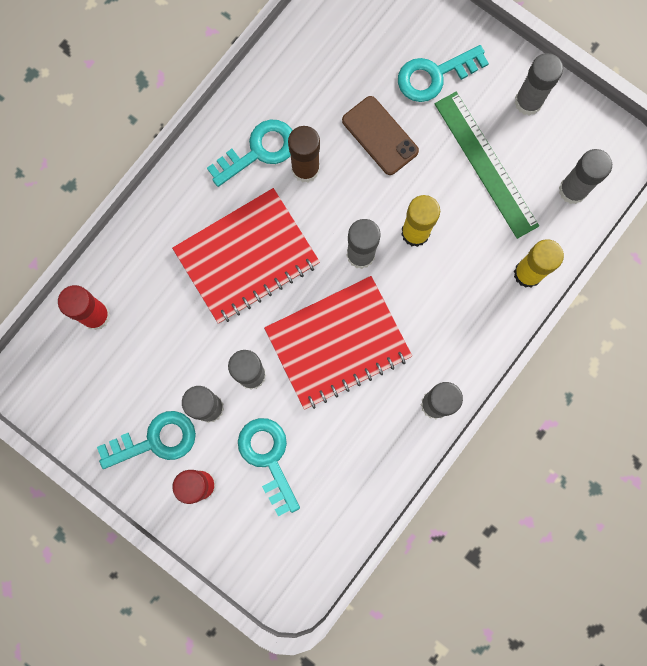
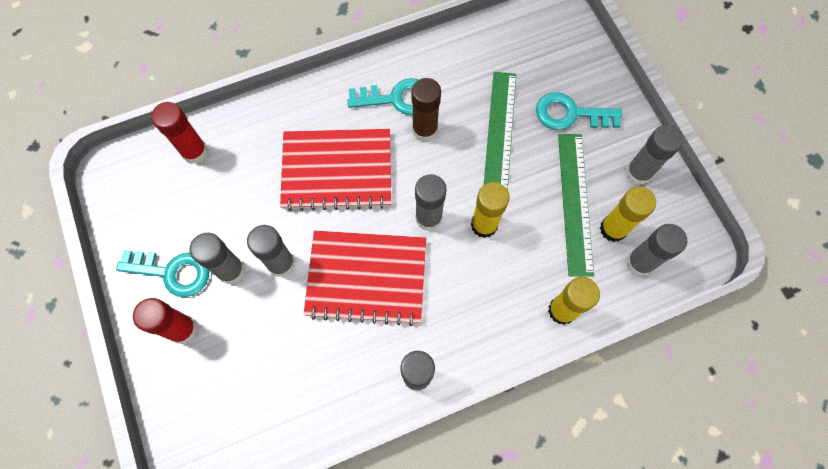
camera: 30 degrees right, 10 degrees down
turquoise key [238,418,300,516] -> none
brown phone [342,96,419,175] -> green ruler [484,72,516,190]
none -> yellow glue stick [600,187,656,242]

